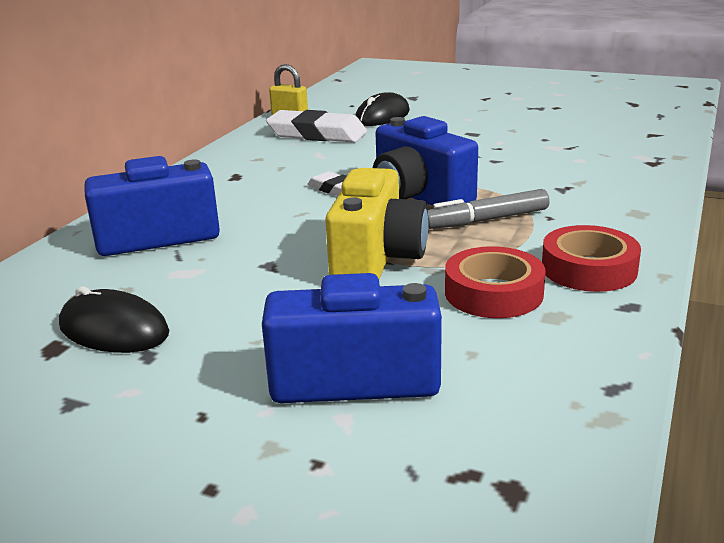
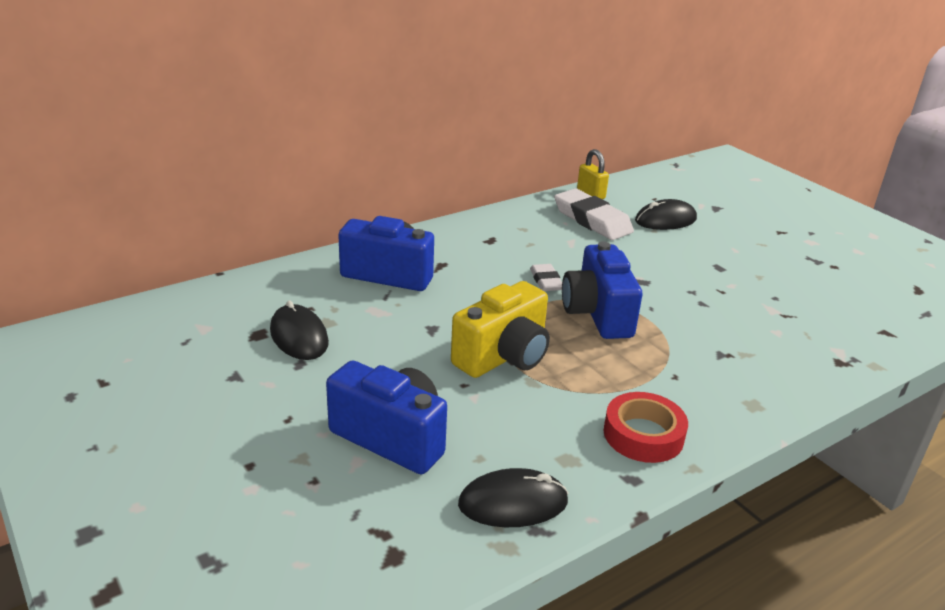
camera: 30 degrees right, 5 degrees up
grey marker [428,189,550,229] -> none
red tape [445,246,546,318] -> none
none -> black mouse [458,468,569,527]

